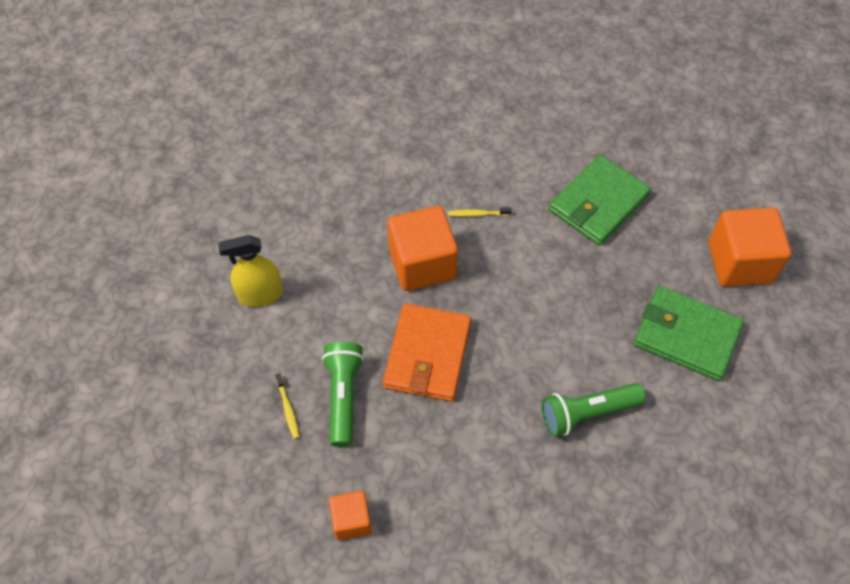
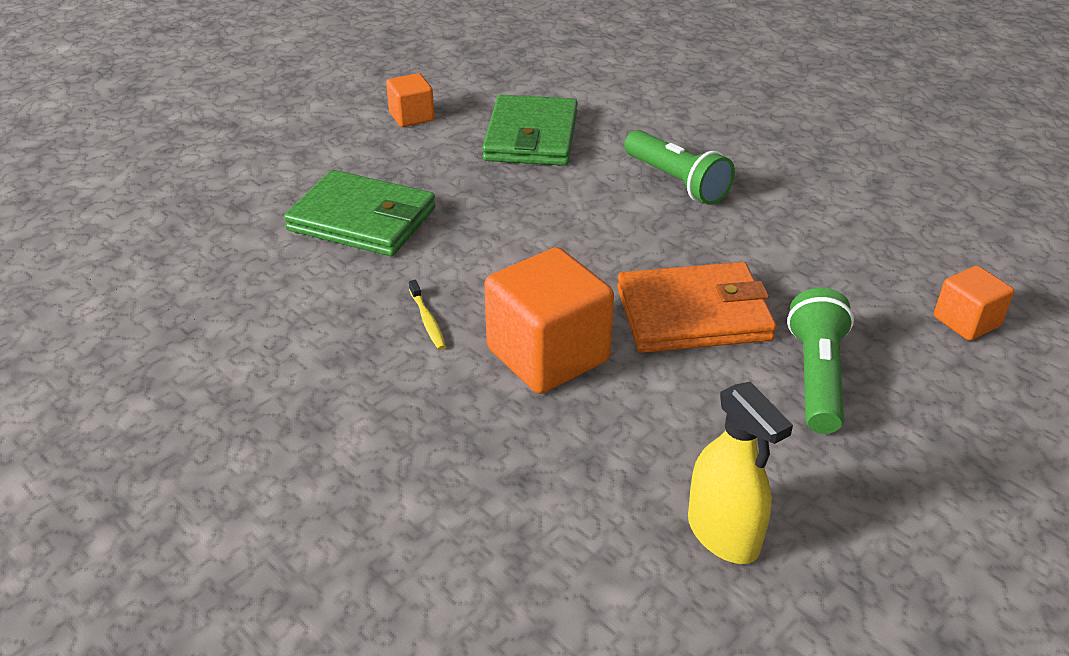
camera: 110 degrees left, 20 degrees down
yellow toothbrush [275,373,299,439] -> none
green flashlight [322,342,364,447] -> green flashlight turned 120 degrees clockwise [787,288,854,434]
orange cube [709,208,791,287] -> orange cube [386,73,435,127], size x0.55

